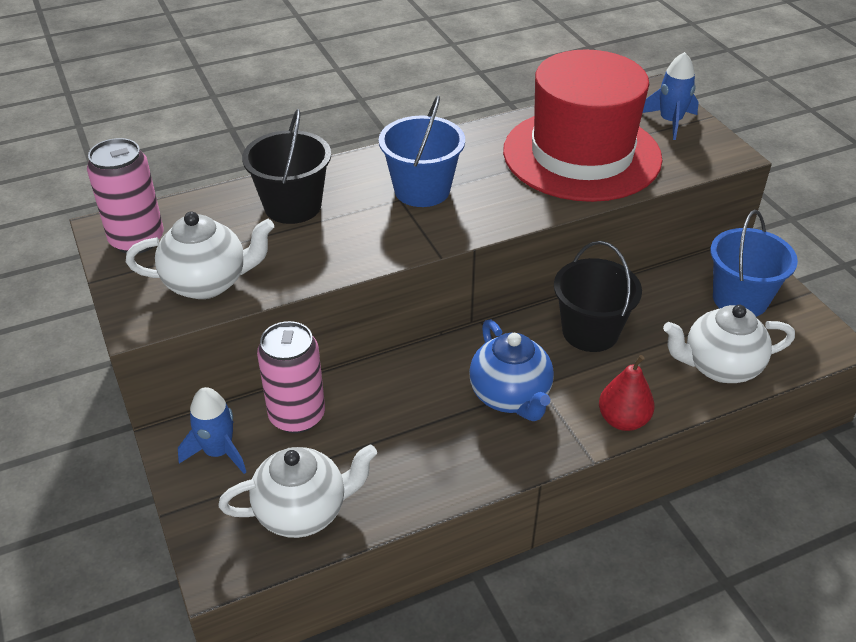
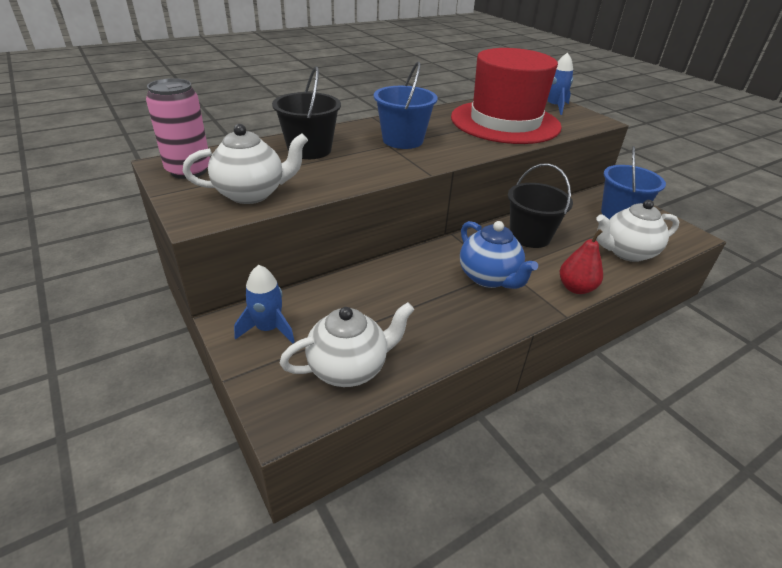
camera: 10 degrees left, 5 degrees down
pink can [257,321,325,433] -> none

